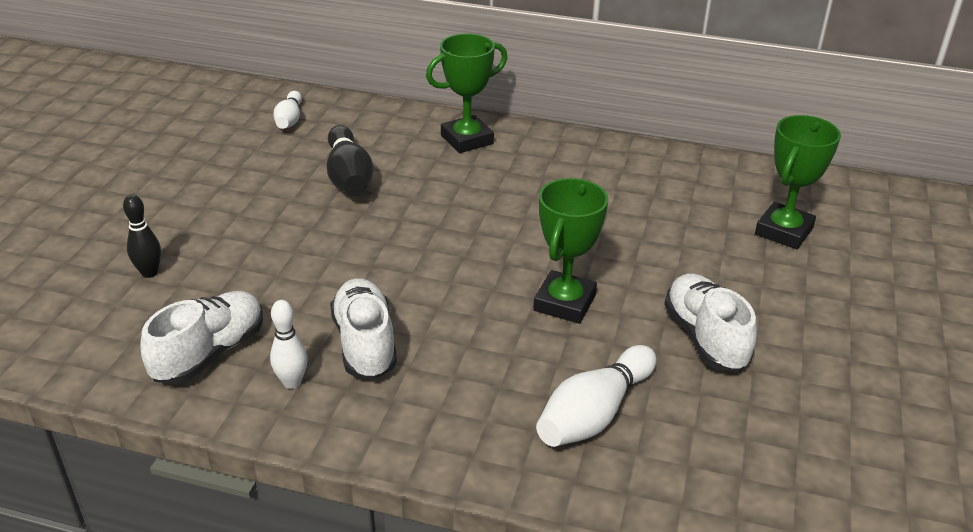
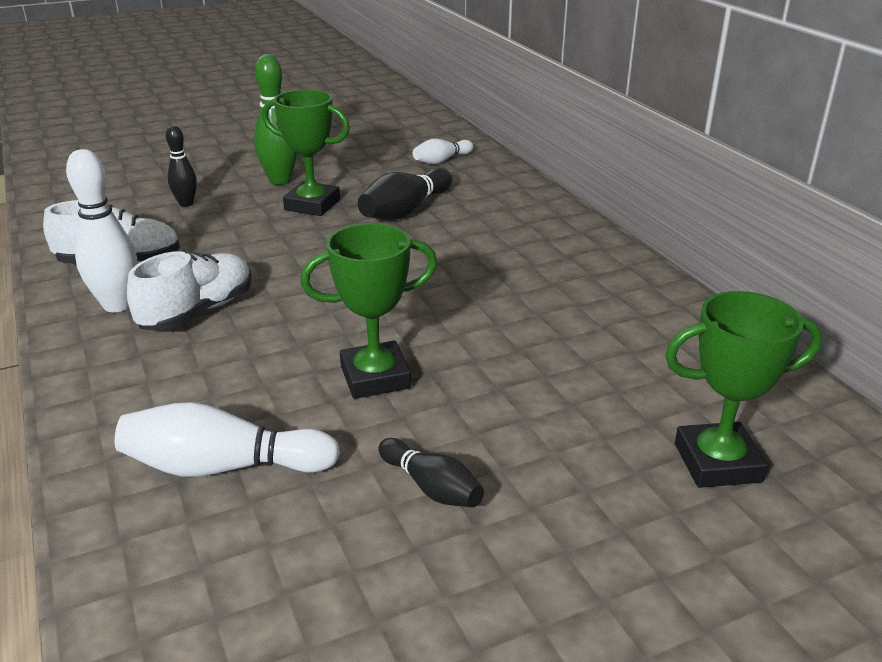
camera: 50 degrees right, 5 degrees down
white bowling pin [270,300,308,389] -> white bowling pin [66,149,137,312], size x1.63
green trophy [426,33,507,153] -> green trophy moved to [262,89,350,216]
white shoe [664,273,757,372] -> black bowling pin [378,438,484,508]
none -> green bowling pin [254,54,298,185]

